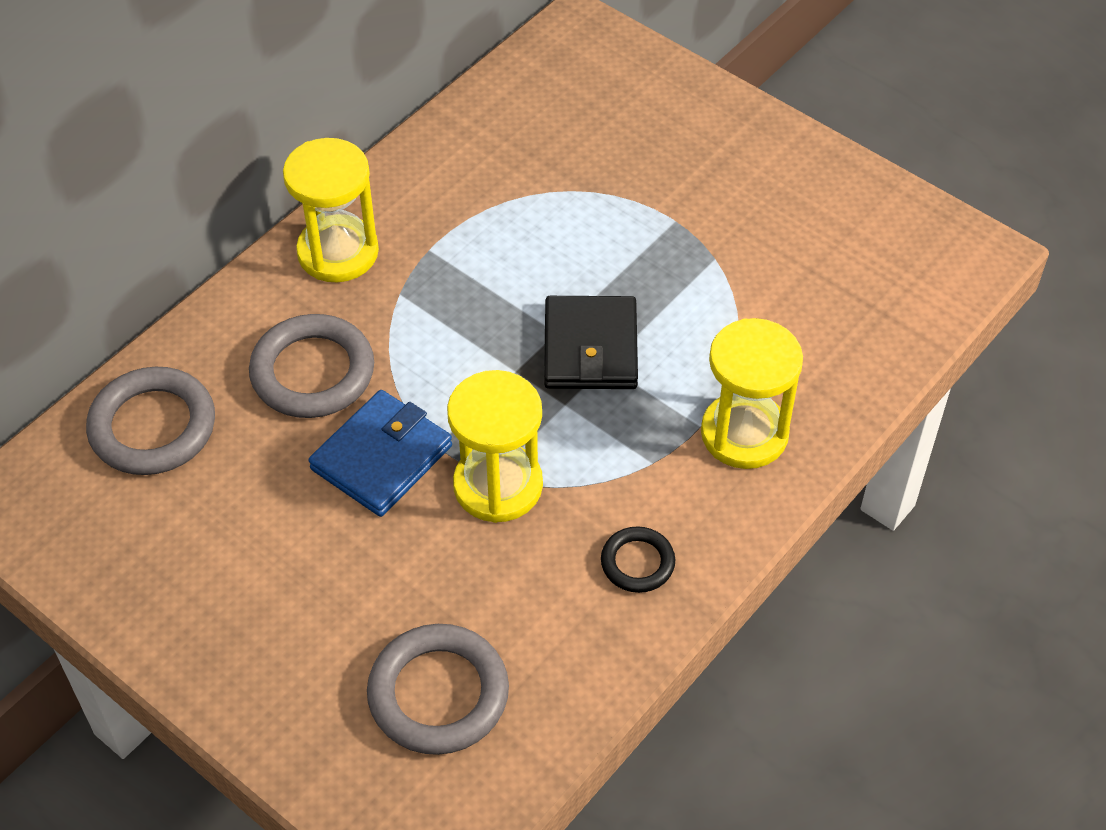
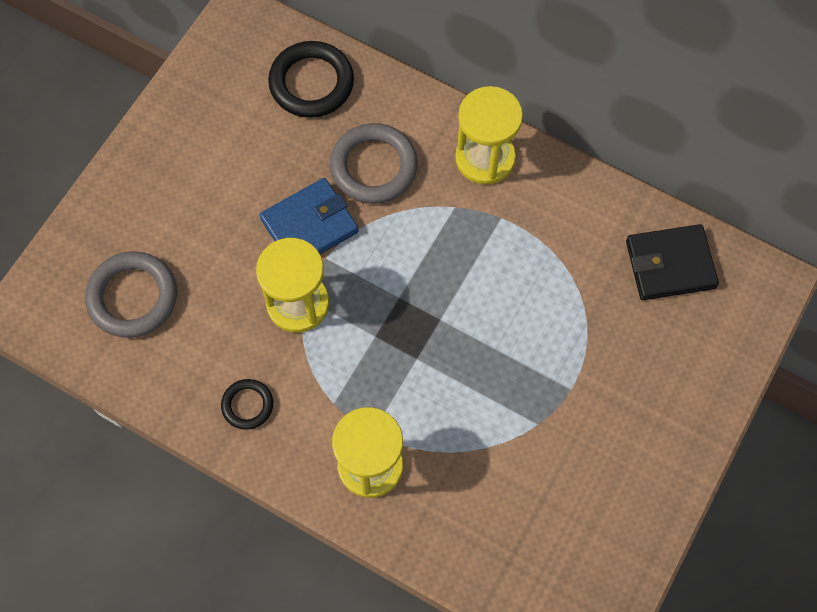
camera: 80 degrees right, 15 degrees up
grey ring [86,367,215,475] -> black ring [268,41,354,118]
blue wallet [309,390,452,517] -> blue wallet turned 60 degrees counterclockwise [260,178,359,254]
black wallet [544,296,638,389] -> black wallet moved to [626,224,719,300]

